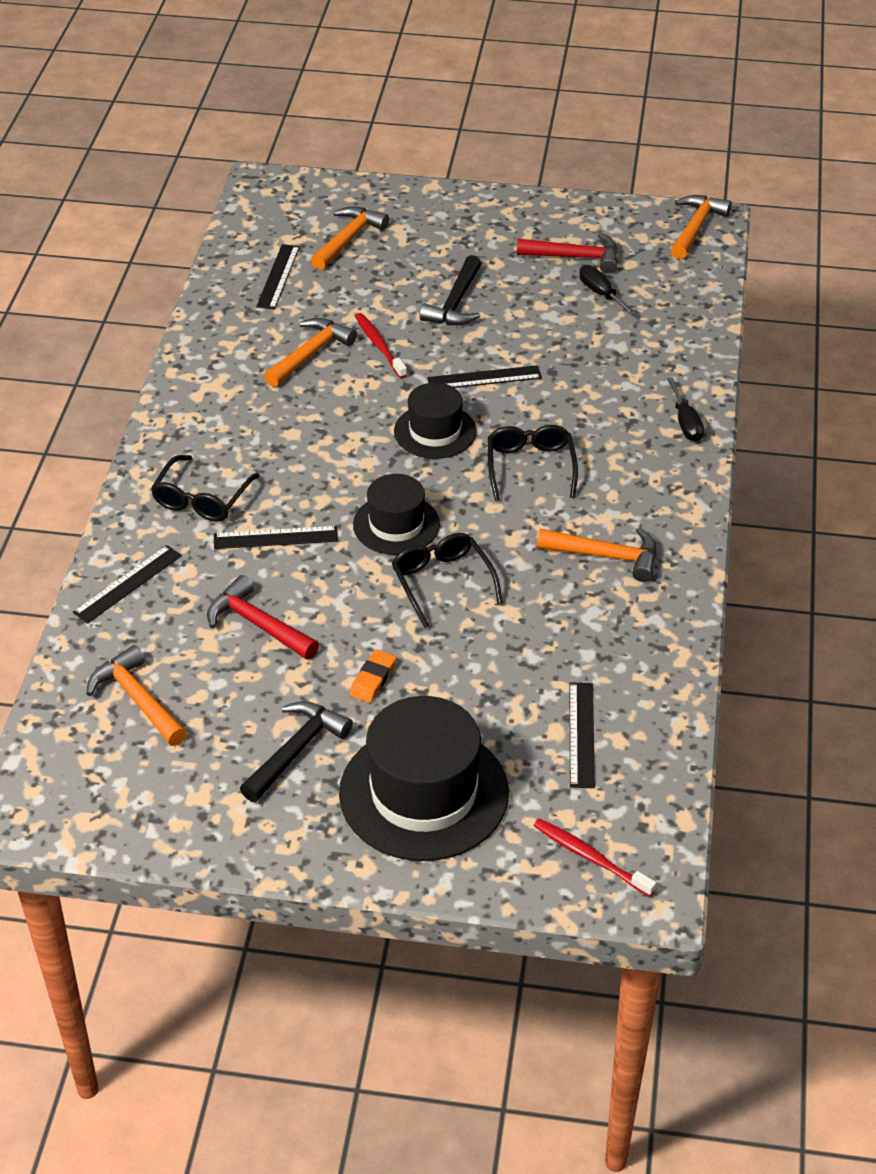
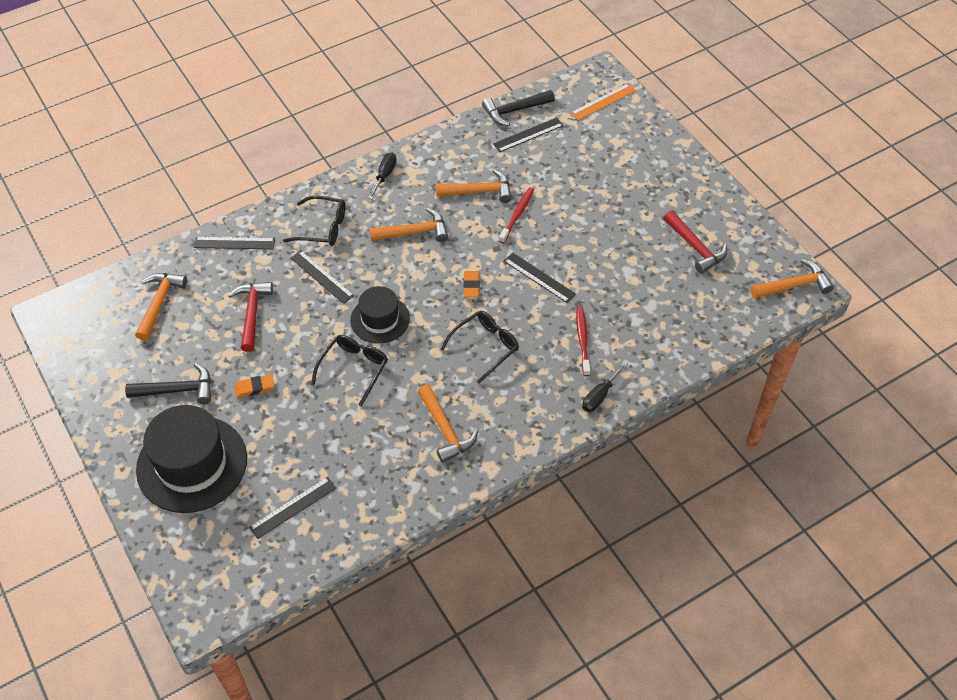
camera: 50 degrees right, 10 degrees up
black glasses [151,455,260,522] -> black glasses turned 150 degrees counterclockwise [283,195,346,246]
orange hammer [311,206,389,270] -> orange hammer moved to [369,208,448,242]
black hat [394,383,477,459] -> orange eraser [463,271,480,297]
black hammer [420,255,481,325] -> black hammer moved to [482,90,555,126]
red toothbrush [534,819,656,897] -> red toothbrush moved to [576,306,590,376]
black screwdriver [579,265,637,316] -> black screwdriver moved to [368,152,397,199]
none -> orange ruler [571,83,636,120]

